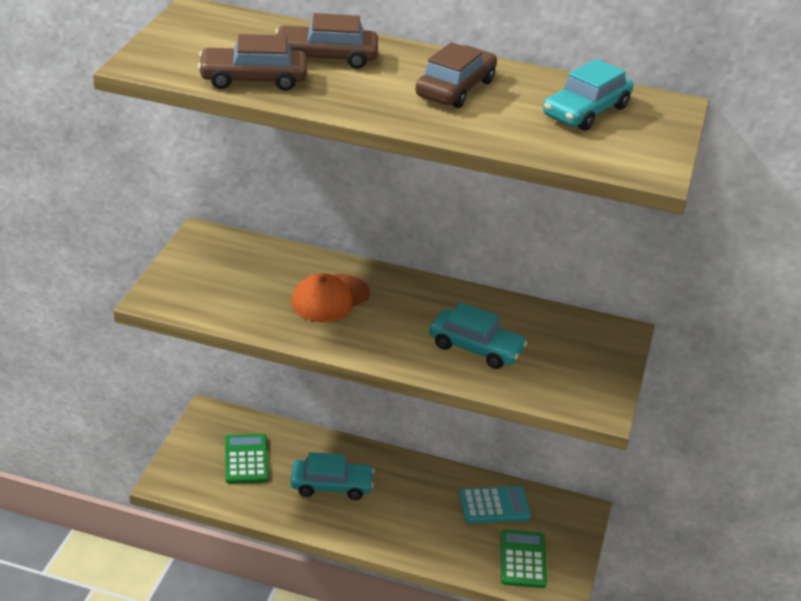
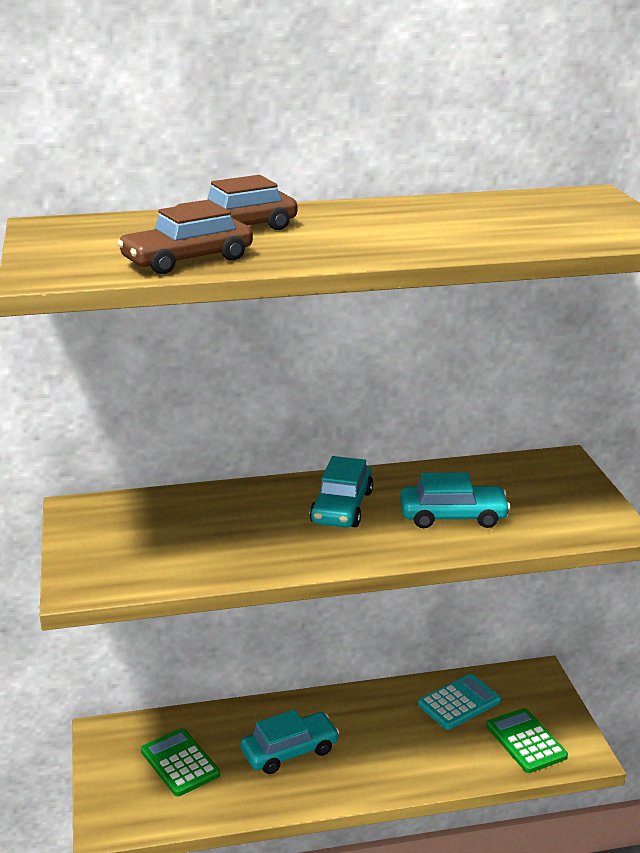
camera: 25 degrees left, 10 degrees down
orange cap [291,274,370,322] -> none
brown car [415,42,497,108] -> none
turquoise car [543,59,633,131] -> turquoise car moved to [310,456,373,528]

